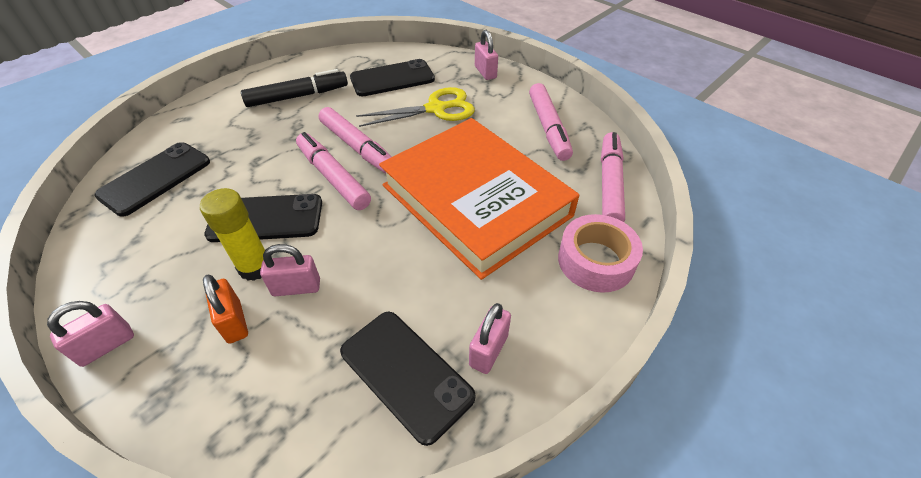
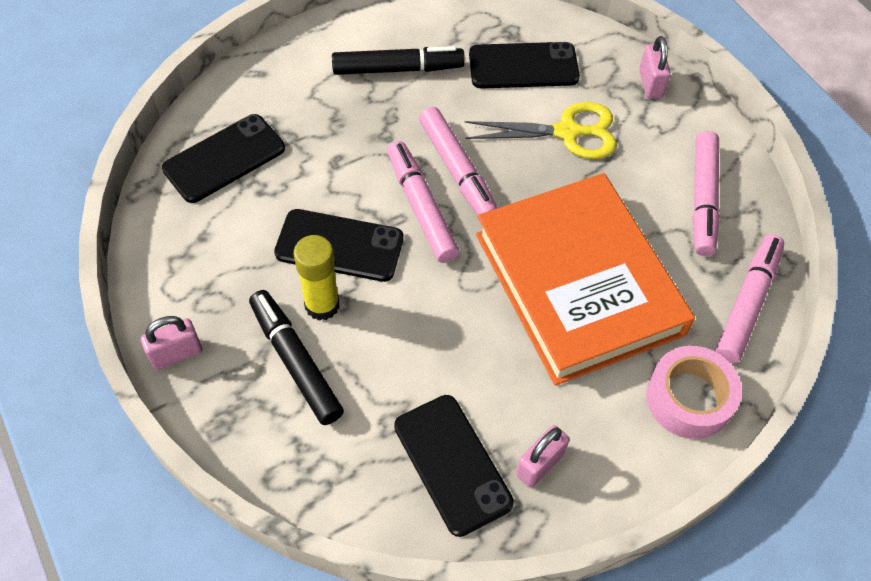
camera: 15 degrees right, 10 degrees up
orange padlock [203,275,248,344] -> black marker [249,290,344,425]
pink padlock [260,244,320,296] -> none

